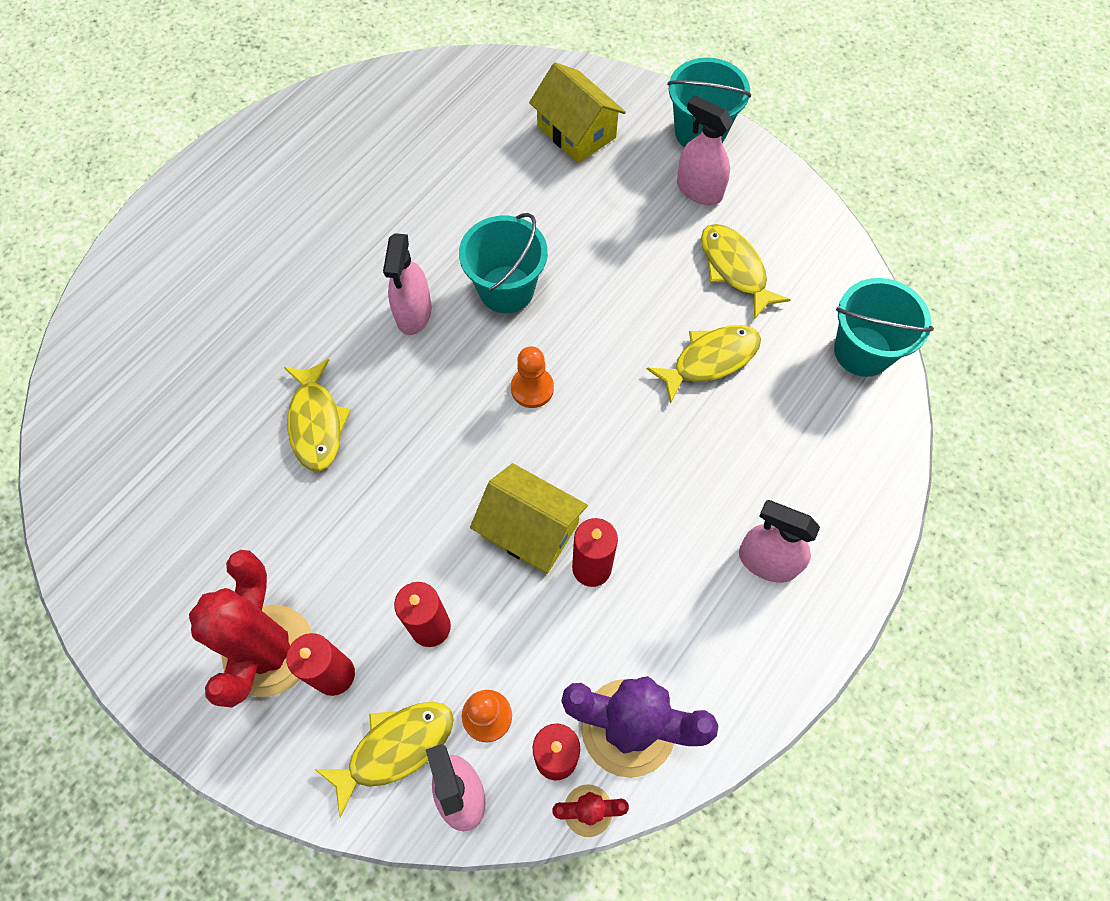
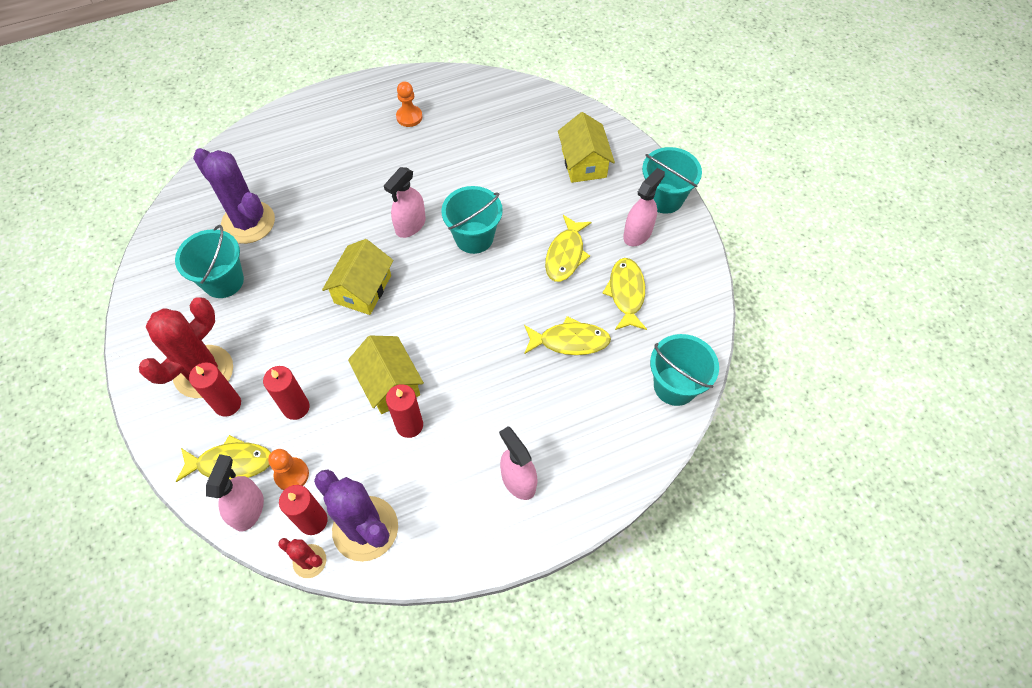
camera: 30 degrees right, 5 degrees down
yellow fish [284,359,351,471] -> yellow fish moved to [545,215,592,282]
orange pawn [511,346,554,408] -> orange pawn moved to [396,81,422,127]
pink spray bottle [677,95,733,205] -> pink spray bottle turned 60 degrees clockwise [623,168,665,246]
none -> turquoise bucket [175,225,244,298]
none -> purple cactus [193,148,275,244]
none -> yellow house [322,239,394,315]

